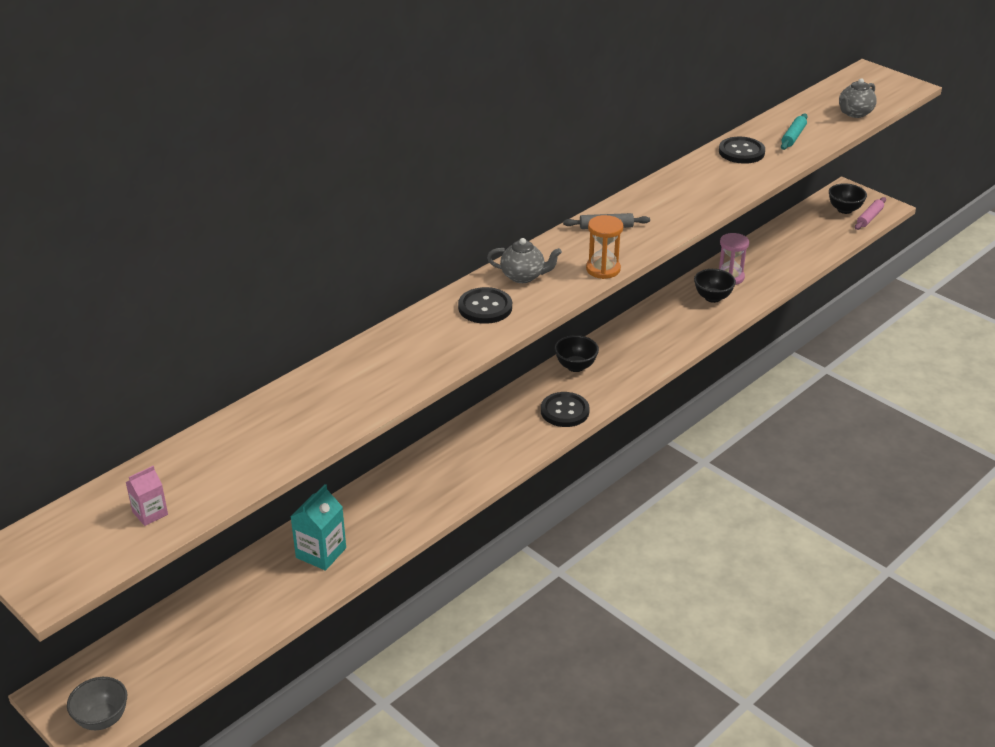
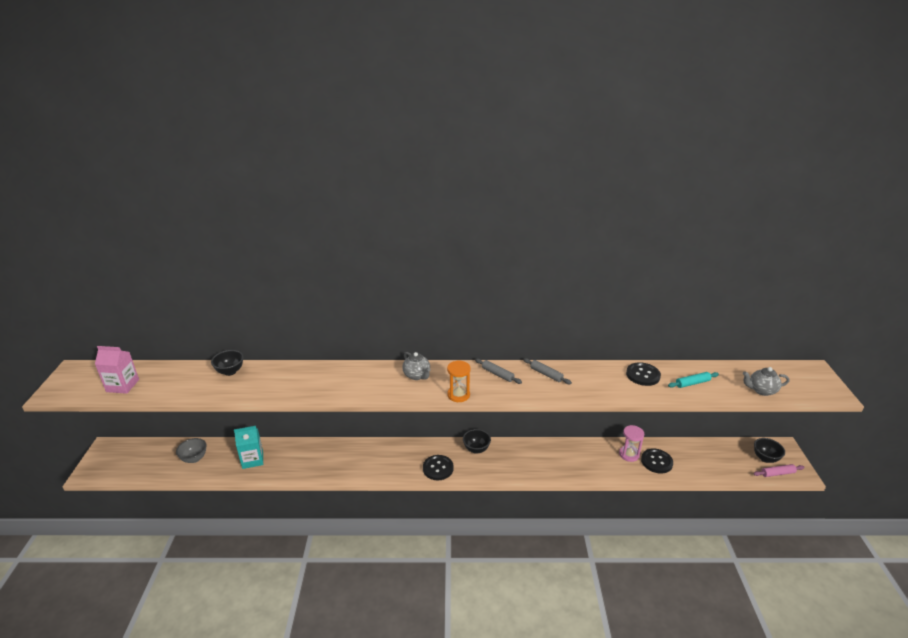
camera: 45 degrees right, 5 degrees down
grey bowl [67,677,127,730] -> grey bowl moved to [176,438,206,463]
pink carton [126,466,168,526] -> pink carton [95,346,139,394], size x1.65
black button [458,287,512,324] -> black button moved to [641,448,673,474]
black bowl [694,269,736,303] -> black bowl moved to [211,350,243,376]
none -> grey rolling pin [523,358,572,384]

